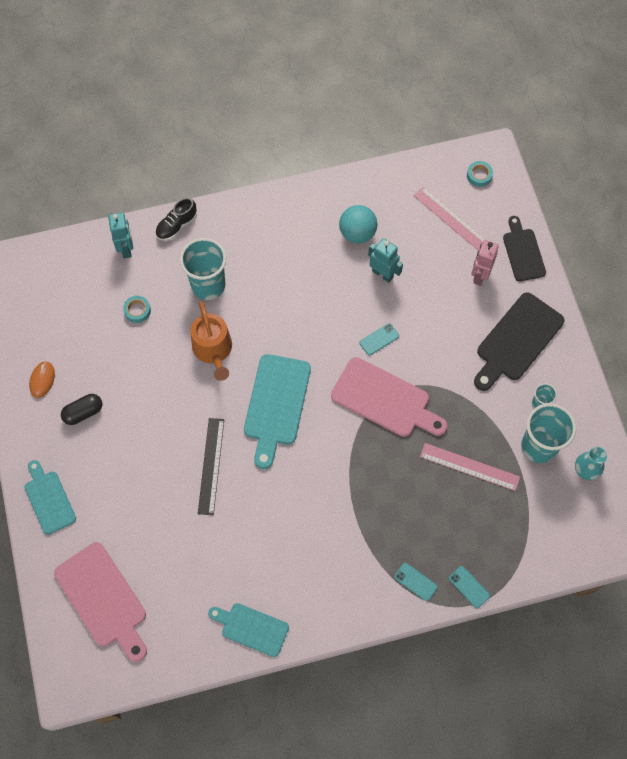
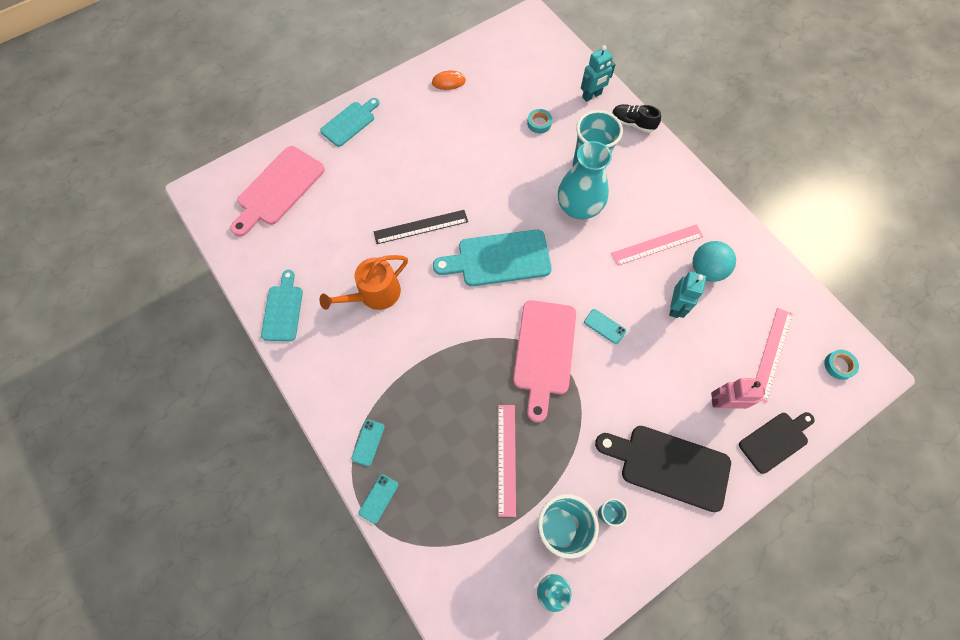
camera: 70 degrees right, 0 degrees up
black capsule [61,394,102,425] -> none
orange watering can [191,301,232,381] -> orange watering can moved to [319,255,408,310]
none -> turquoise vase [558,141,612,219]
none -> pink ruler [611,224,703,266]

